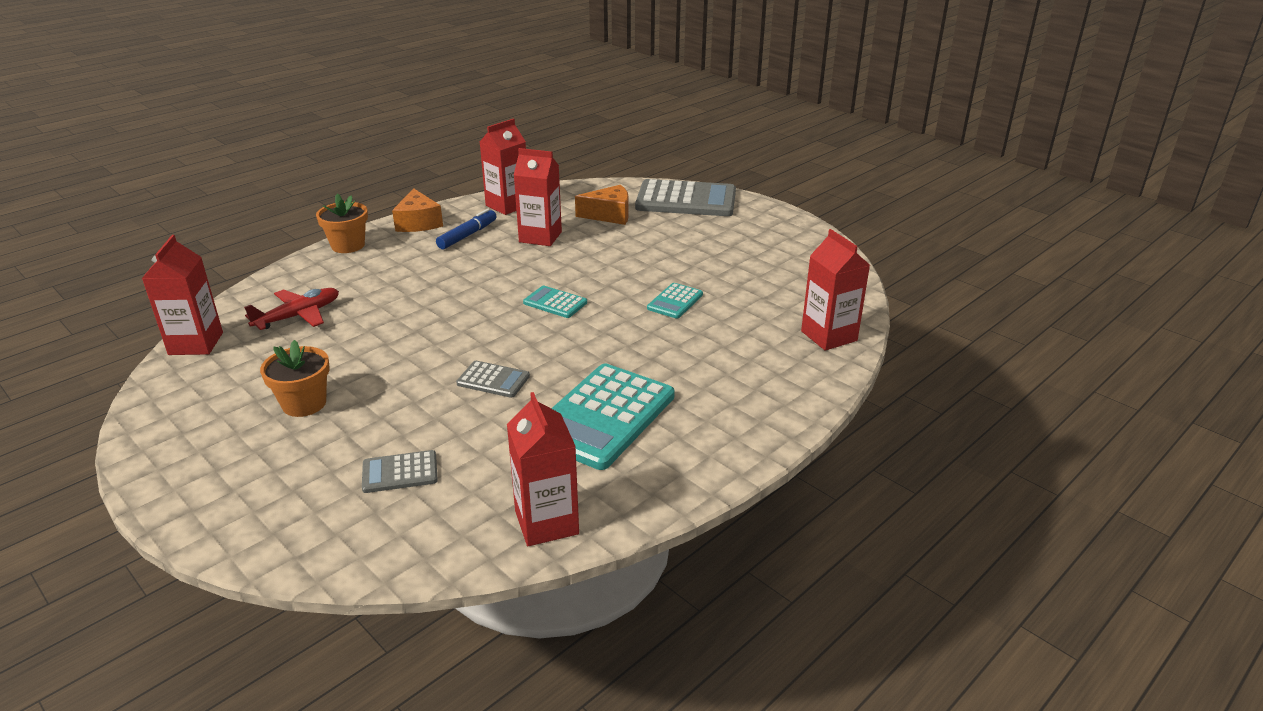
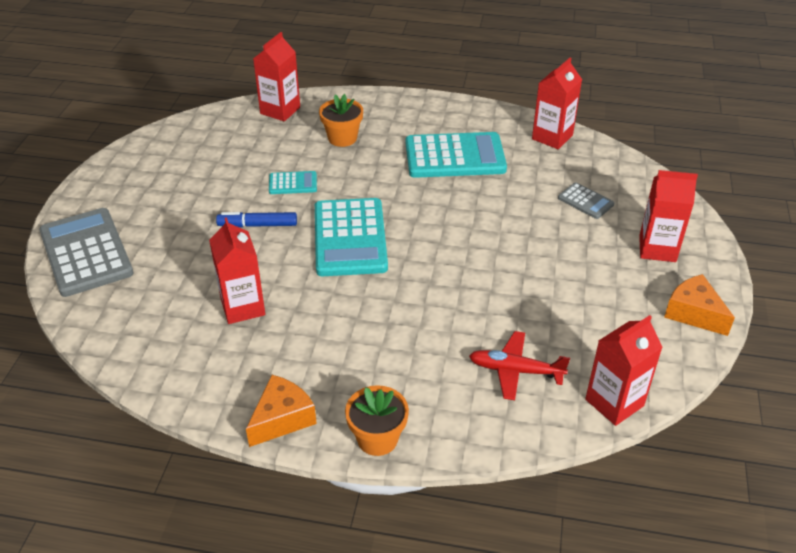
camera: 125 degrees left, 10 degrees up
orange flower pot [260,340,330,417] -> orange flower pot moved to [319,94,363,147]
blue marker [436,209,497,249] -> blue marker moved to [216,212,297,227]
grey calculator [456,361,530,398] -> none
red carton [480,119,526,215] -> red carton moved to [639,170,698,262]
turquoise calculator [523,286,587,318] -> turquoise calculator [315,198,388,276], size x2.10
orange cheese [575,185,629,225] -> orange cheese moved to [664,274,735,336]

